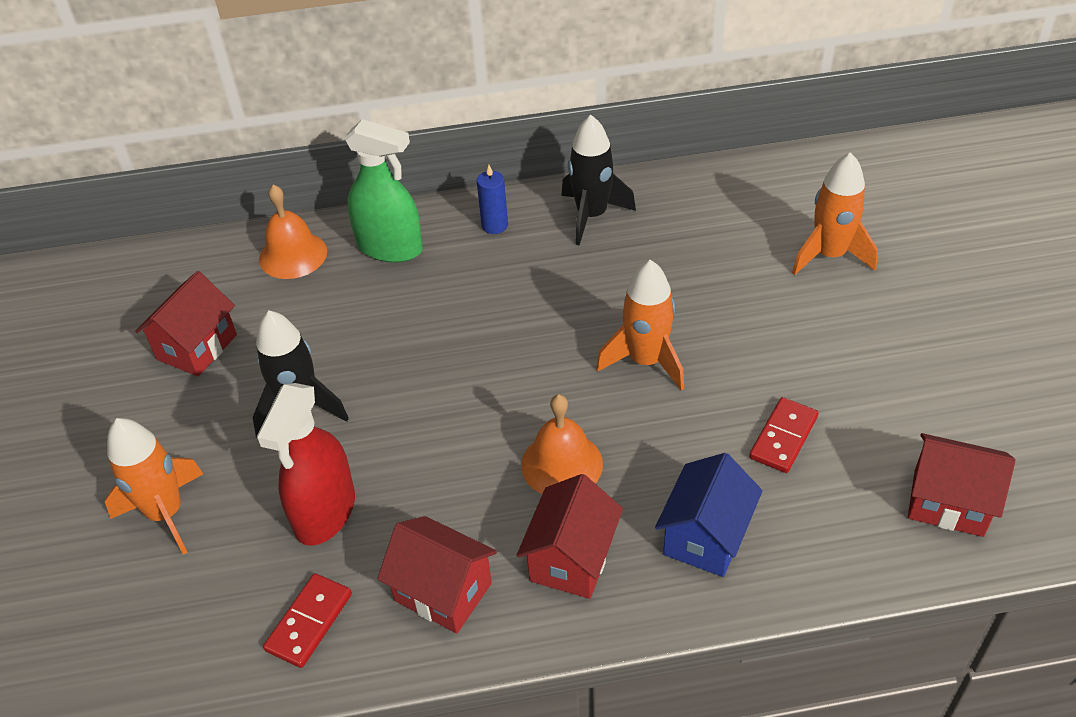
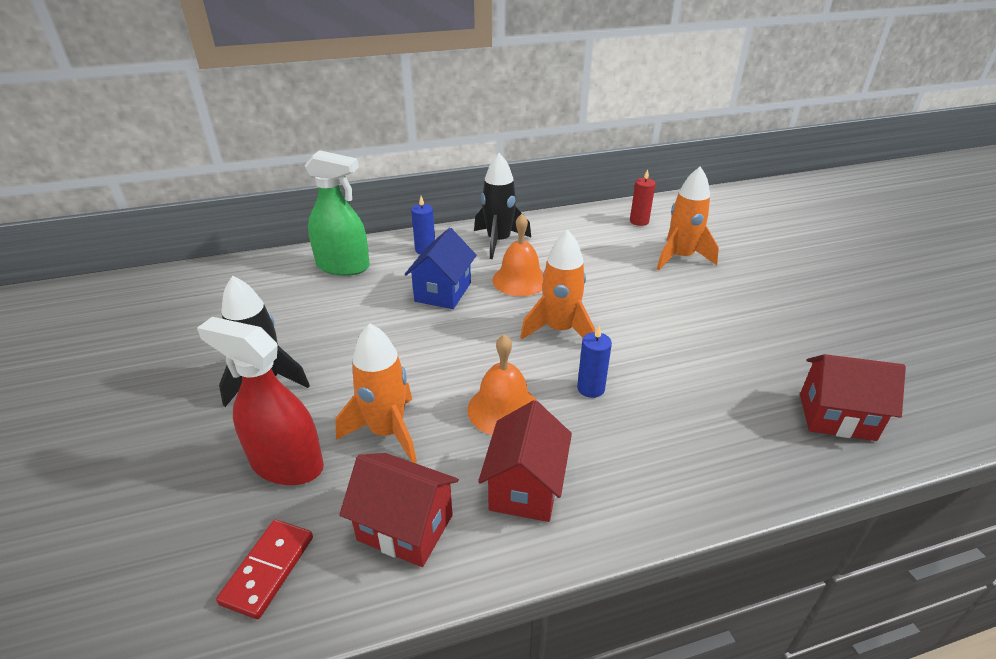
camera: 10 degrees left, 10 degrees down
orange rocket [105,418,203,555] -> orange rocket moved to [335,323,417,463]
red house [135,271,237,376] -> none
red spray bottle [257,383,355,546] -> red spray bottle turned 105 degrees clockwise [197,317,324,485]
orange bell [259,185,327,279] -> orange bell moved to [492,214,543,296]
blue house [655,453,763,577] -> blue house moved to [405,228,477,309]
red domino [749,397,818,473] -> none
none -> blue candle [577,326,612,398]
none -> red candle [630,169,656,226]

